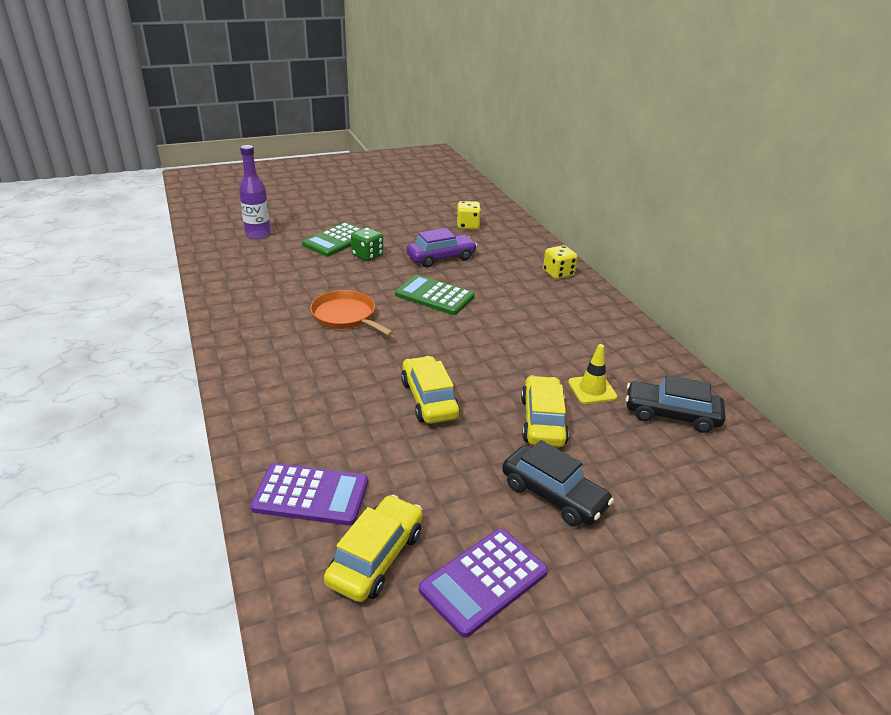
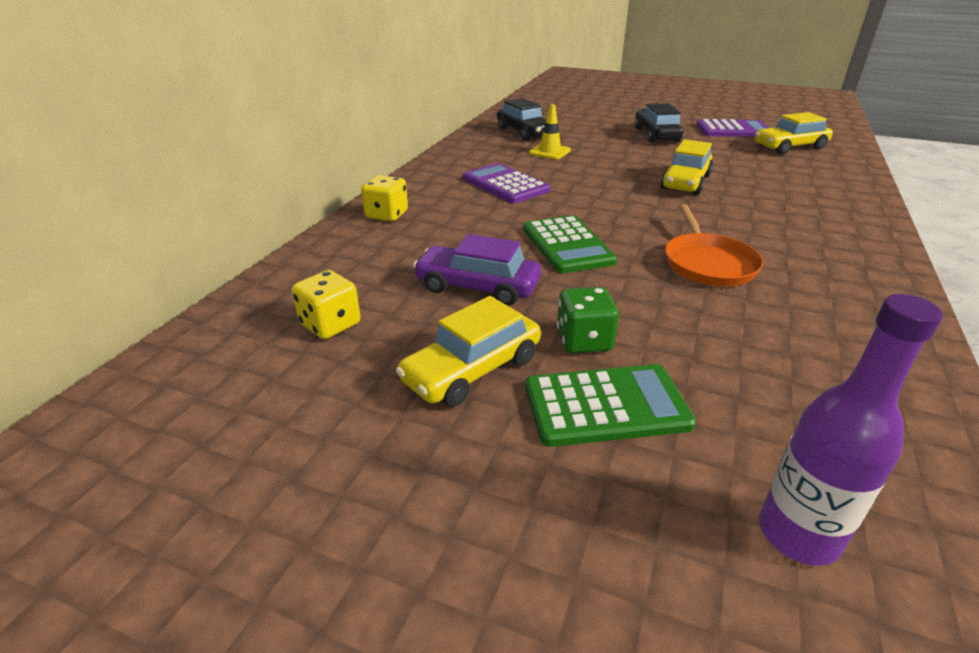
camera: 135 degrees left, 0 degrees up
purple calculator [250,463,368,526] -> purple calculator moved to [463,163,550,203]
yellow car [521,376,569,447] -> yellow car moved to [396,296,541,407]

